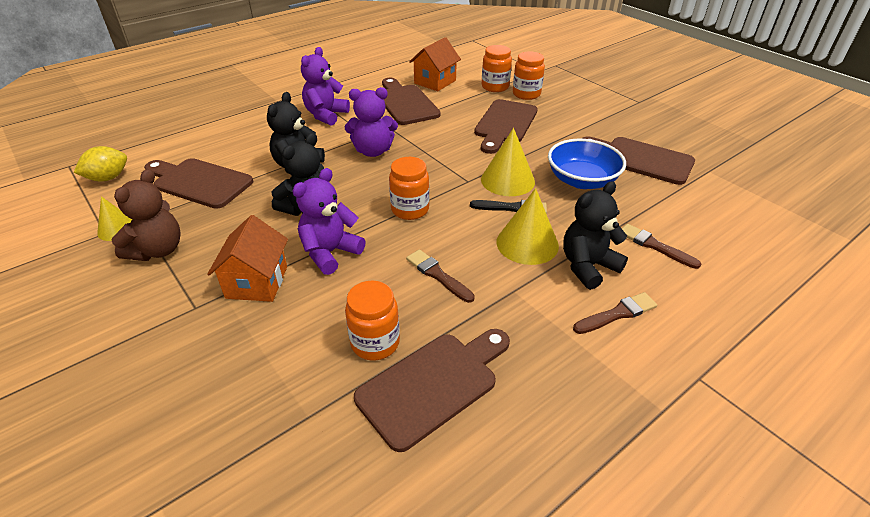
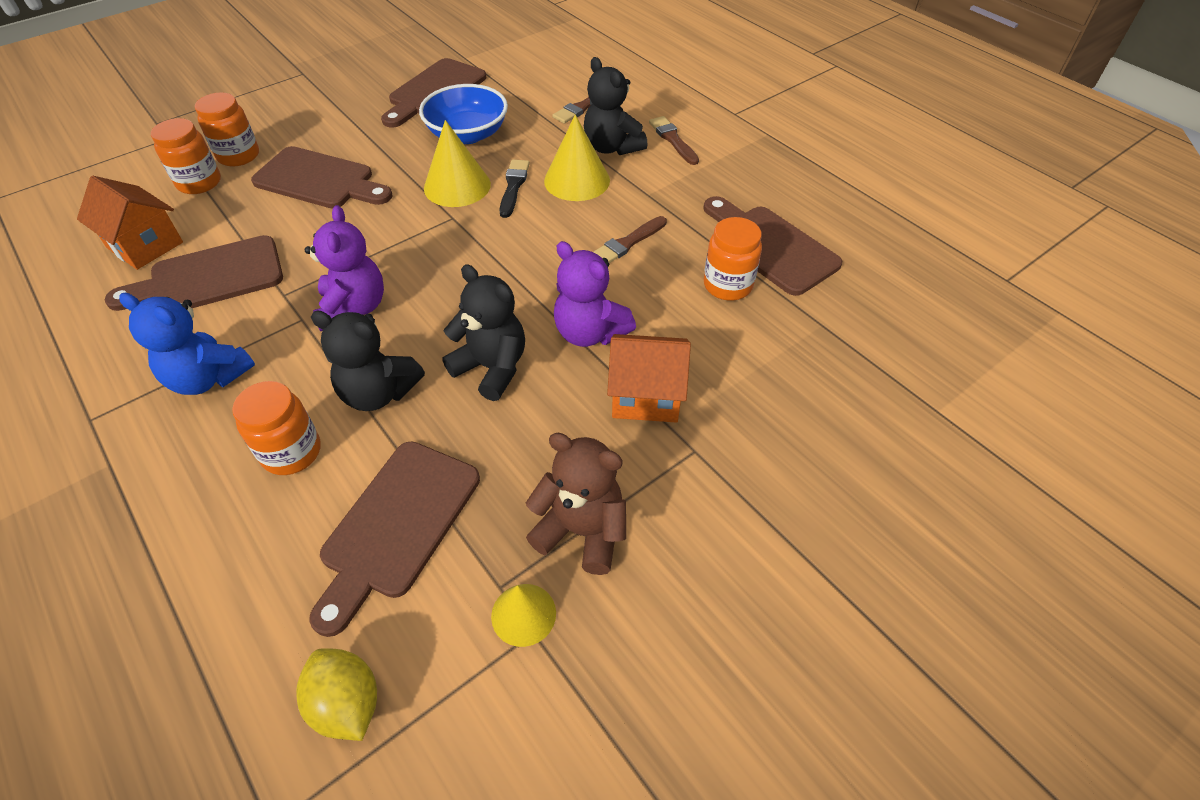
camera: 90 degrees left, 10 degrees up
purple teddy bear [301,47,350,126] -> blue teddy bear [119,293,255,395]
orange jar [389,157,429,220] -> orange jar moved to [232,381,321,475]

